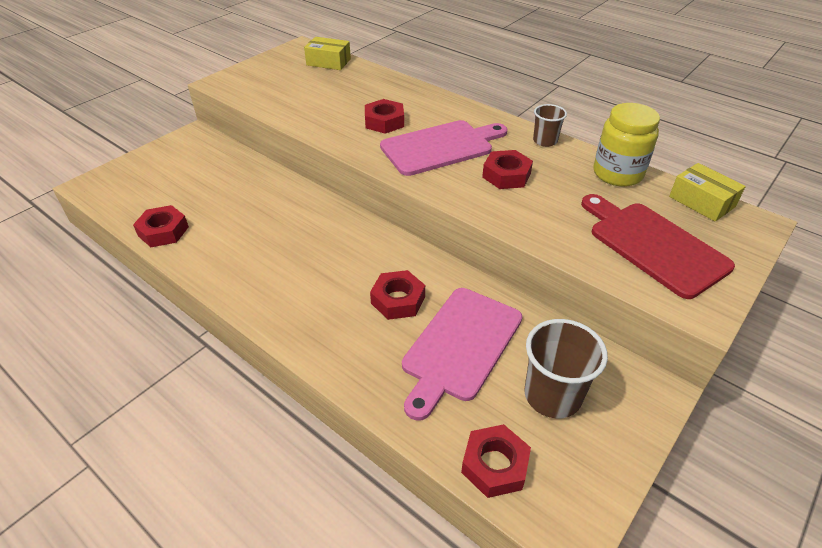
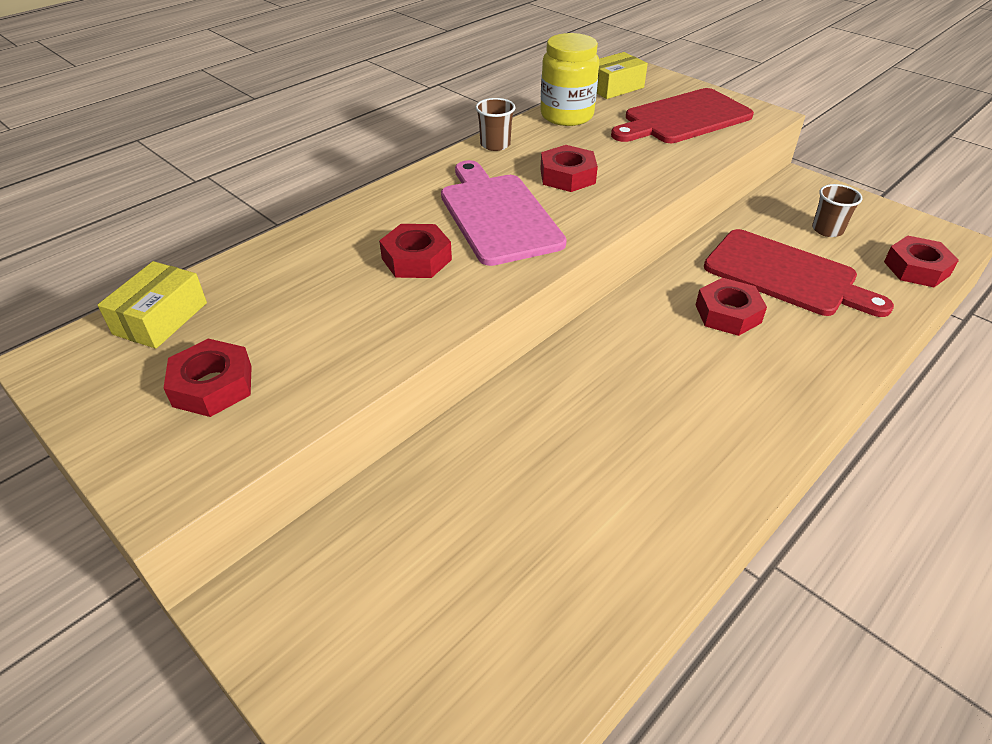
camera: 85 degrees left, 0 degrees up
red nut [133,205,189,247] -> red nut moved to [164,339,252,417]
pink cutting board [402,288,522,421] -> red cutting board [704,229,894,317]
brown cup [524,319,608,418] -> brown cup [812,184,862,237], size x0.59

